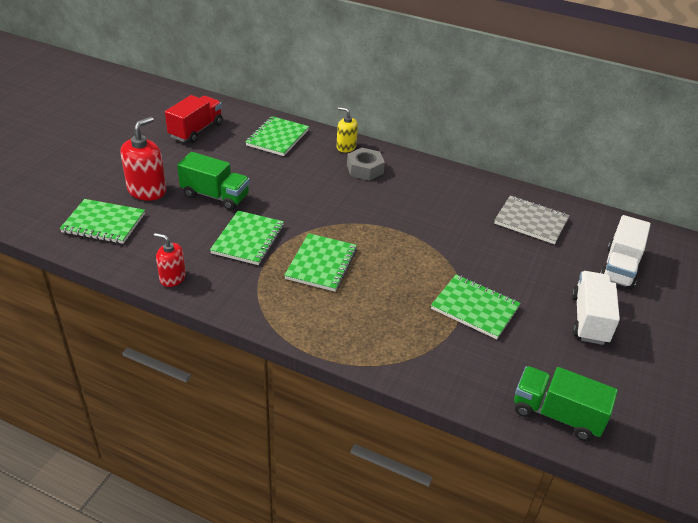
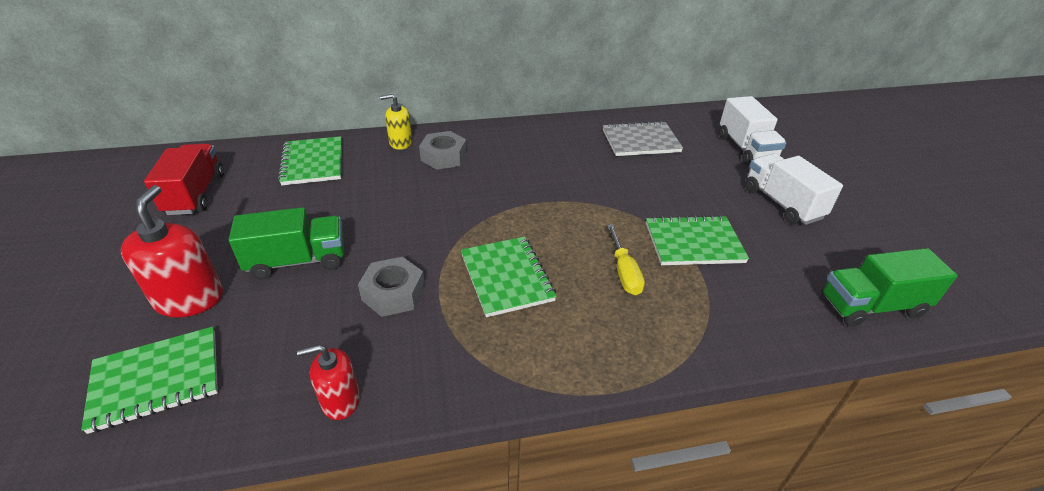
camera: 35 degrees left, 0 degrees up
green notebook [210,211,284,265] -> grey nut [358,257,425,317]
none -> yellow screwdriver [607,224,645,295]

